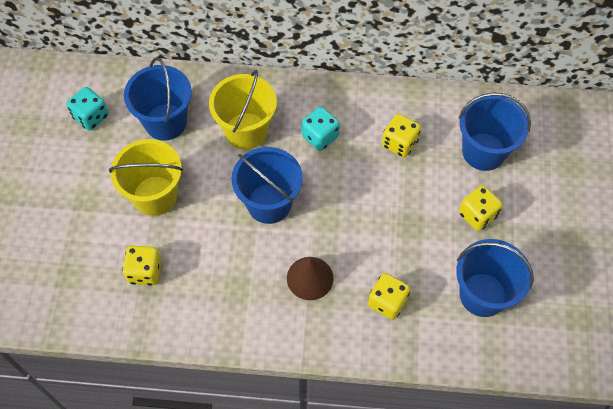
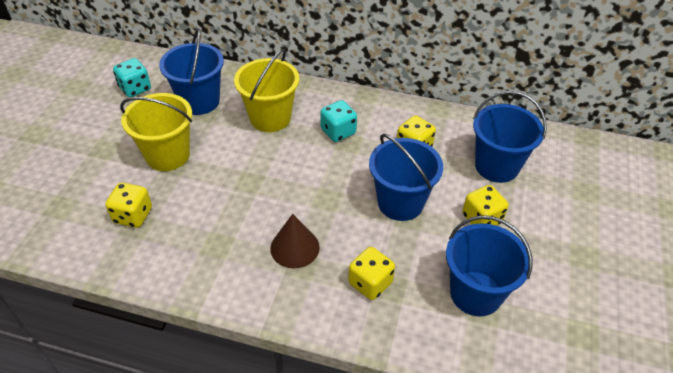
camera: 10 degrees right, 15 degrees down
blue bucket [232,147,303,224] -> blue bucket moved to [369,134,443,221]

